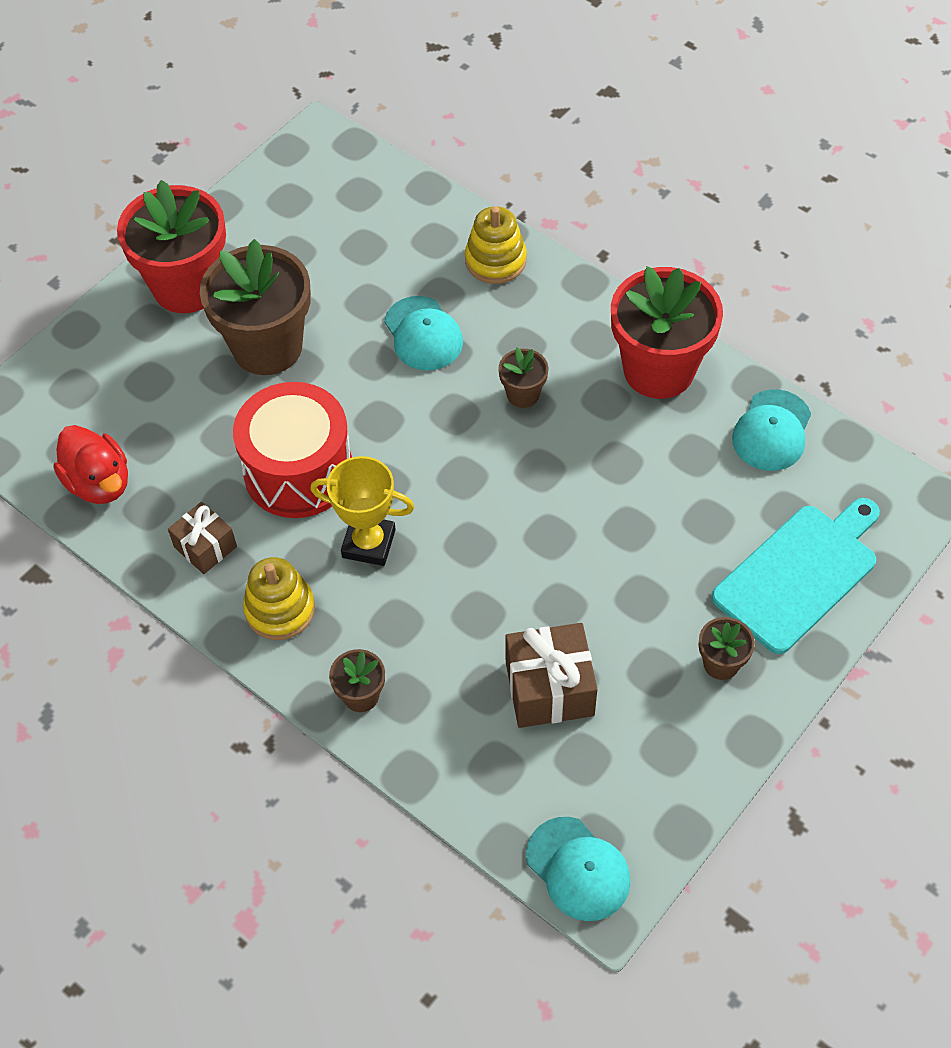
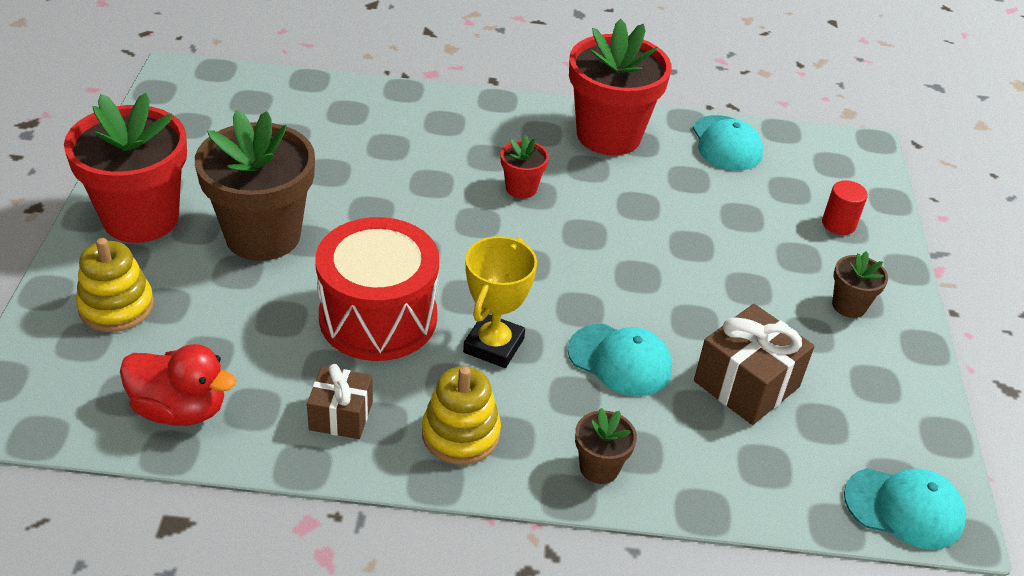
camera: 40 degrees left, 15 degrees down
yellow trophy [310,456,414,566] -> yellow trophy turned 45 degrees counterclockwise [463,236,537,368]
turquoise cap [384,296,463,371] -> turquoise cap moved to [568,324,672,396]
yellow stacking toy [465,206,527,284] -> yellow stacking toy moved to [76,238,154,332]
brown flower pot [498,348,549,408] -> red flower pot [501,135,549,199]
turquoise cutting board [712,498,880,654] -> red cylinder [822,180,868,235]

